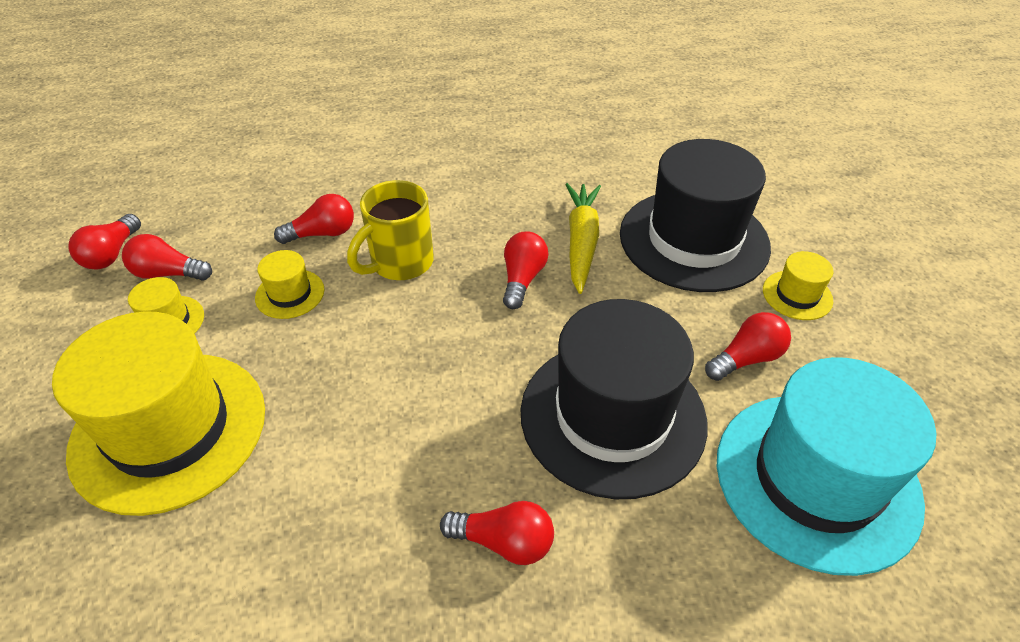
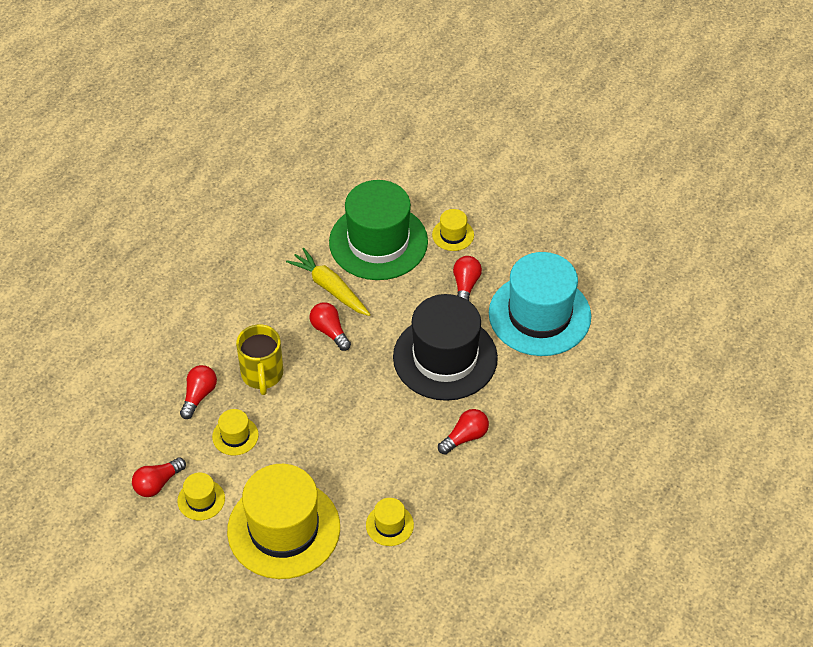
camera: 50 degrees left, 5 degrees up
red light bulb [68,214,141,270] -> none
black hat [620,139,771,292] -> green hat [329,180,428,280]
none -> yellow hat [366,498,414,546]

